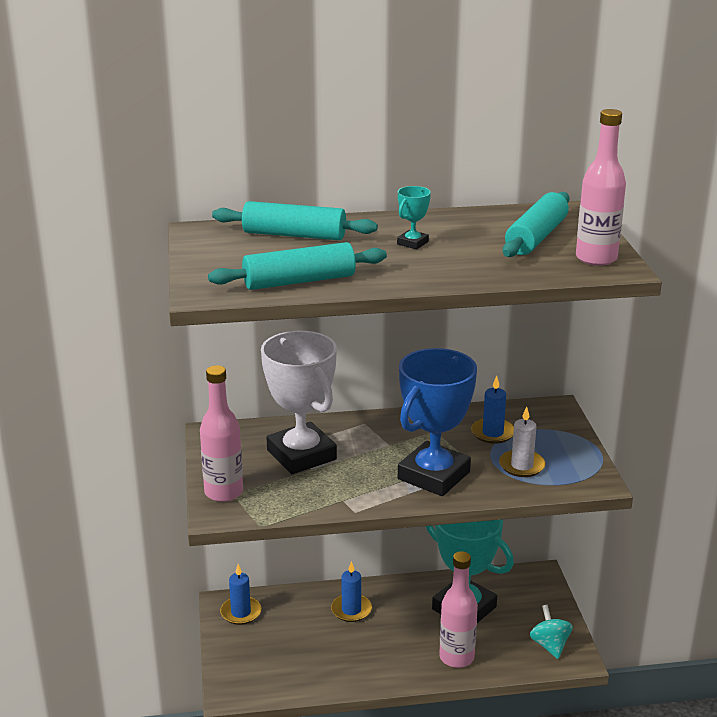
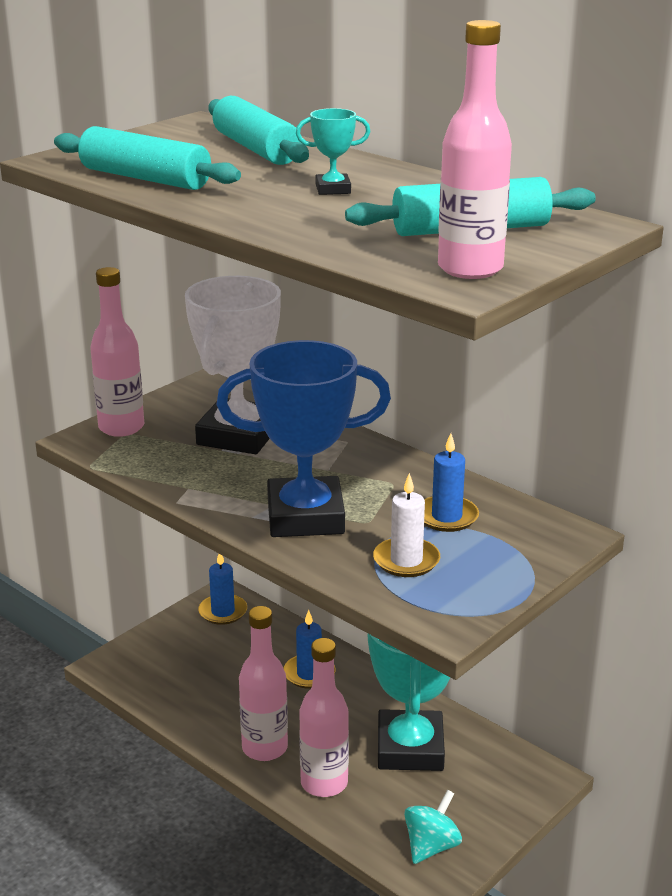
camera: 50 degrees right, 0 degrees up
none -> pink bottle [239,606,288,761]

